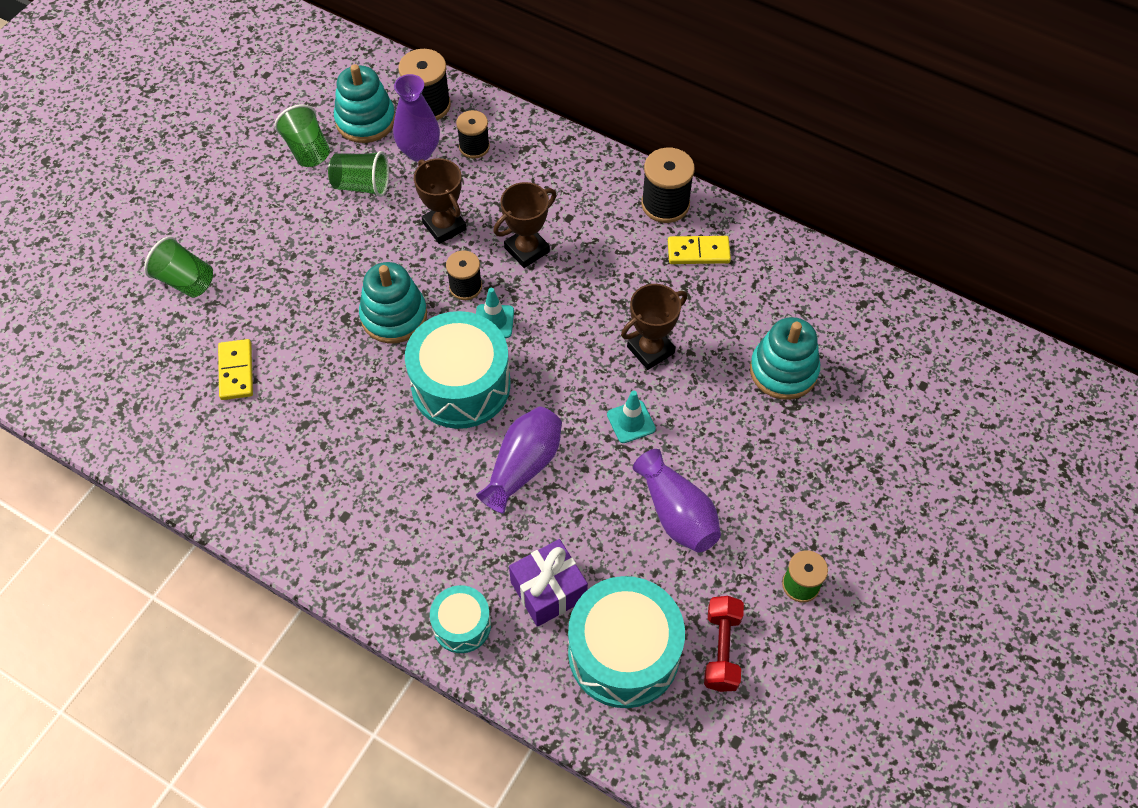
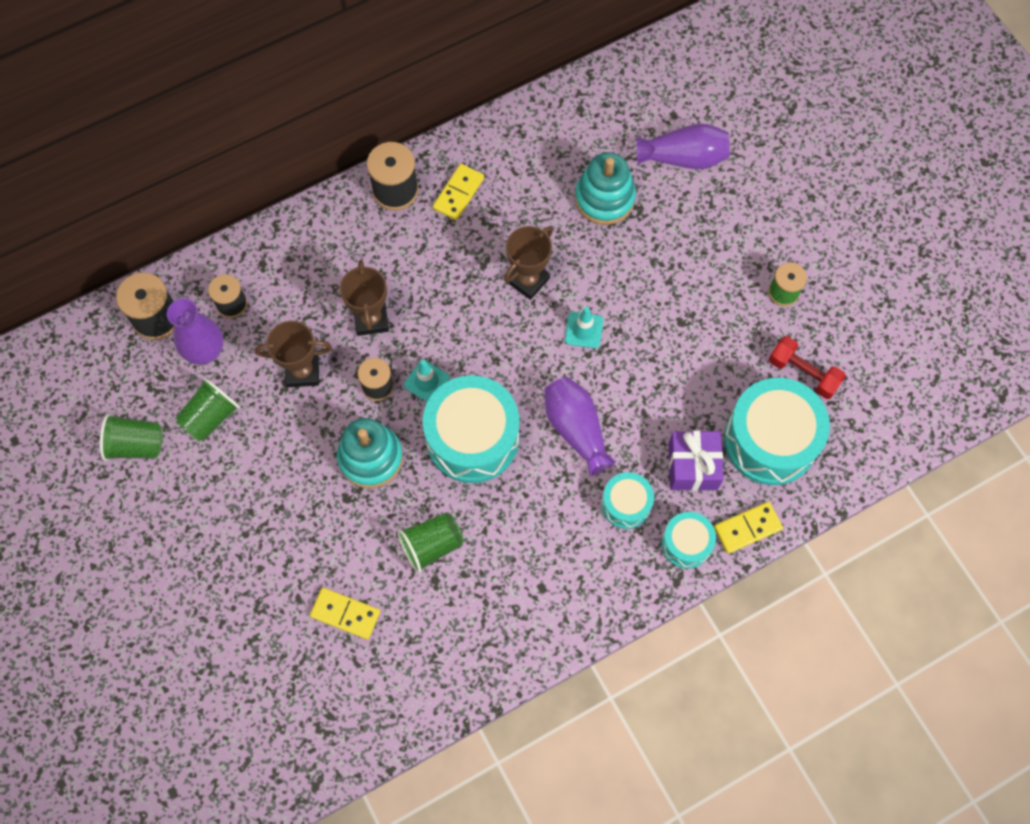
camera: 60 degrees left, 10 degrees up
green cup [144,236,213,298] -> green cup moved to [397,512,464,573]
turquoise stacking toy [334,64,395,143] -> none
brown trophy [621,284,687,370] -> brown trophy turned 45 degrees clockwise [504,226,553,300]
purple vase [633,449,721,553] -> purple vase moved to [636,124,730,169]
none -> turquoise drum [601,472,654,529]
none -> yellow domino [714,502,783,554]

